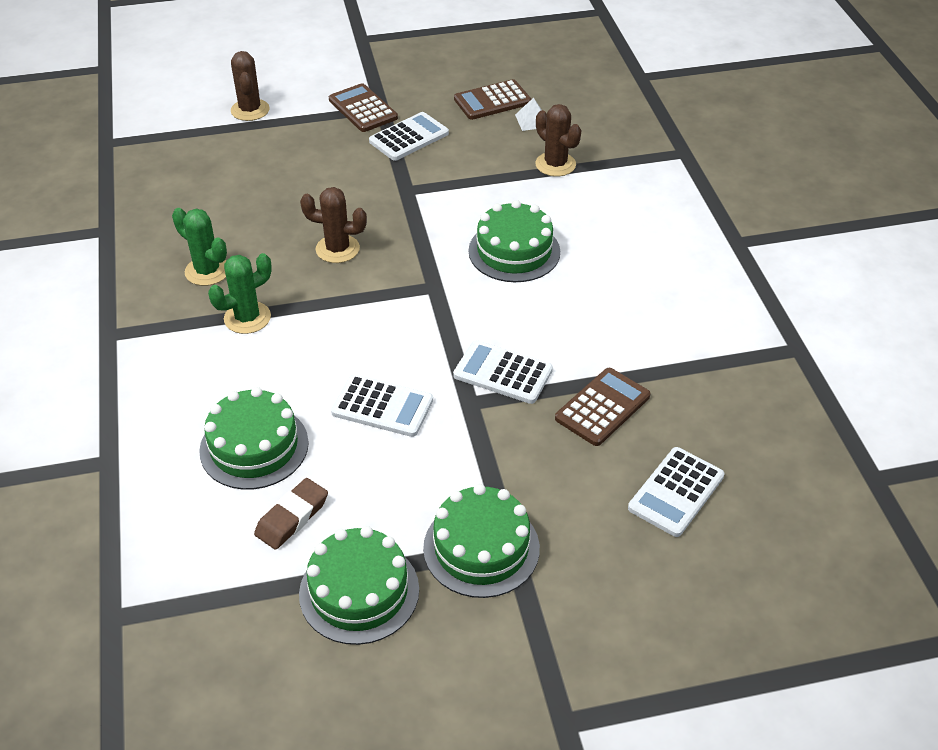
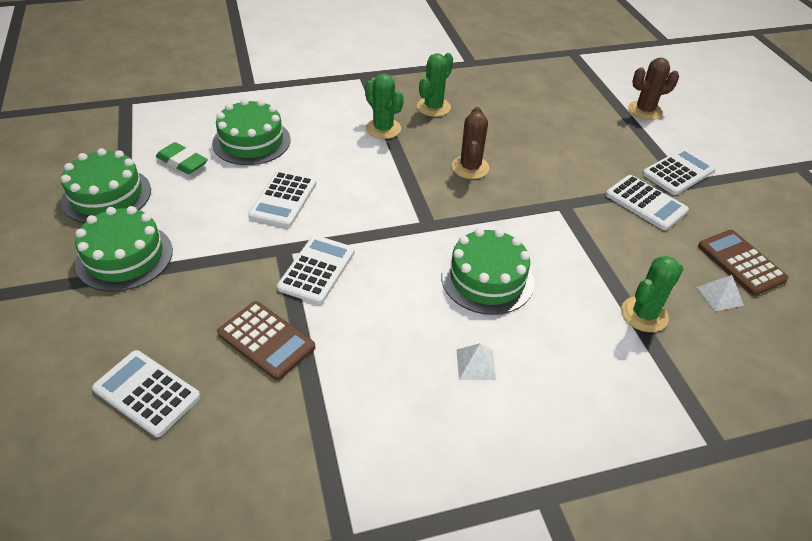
camera: 85 degrees right, 0 degrees up
brown eraser [254,478,328,550] -> green eraser [156,142,208,174]
brown calculator [329,83,398,132] -> white calculator [642,148,716,195]
brown cactus [535,104,581,176] -> green cactus [621,256,683,332]
none -> white pyramid [457,343,496,380]

